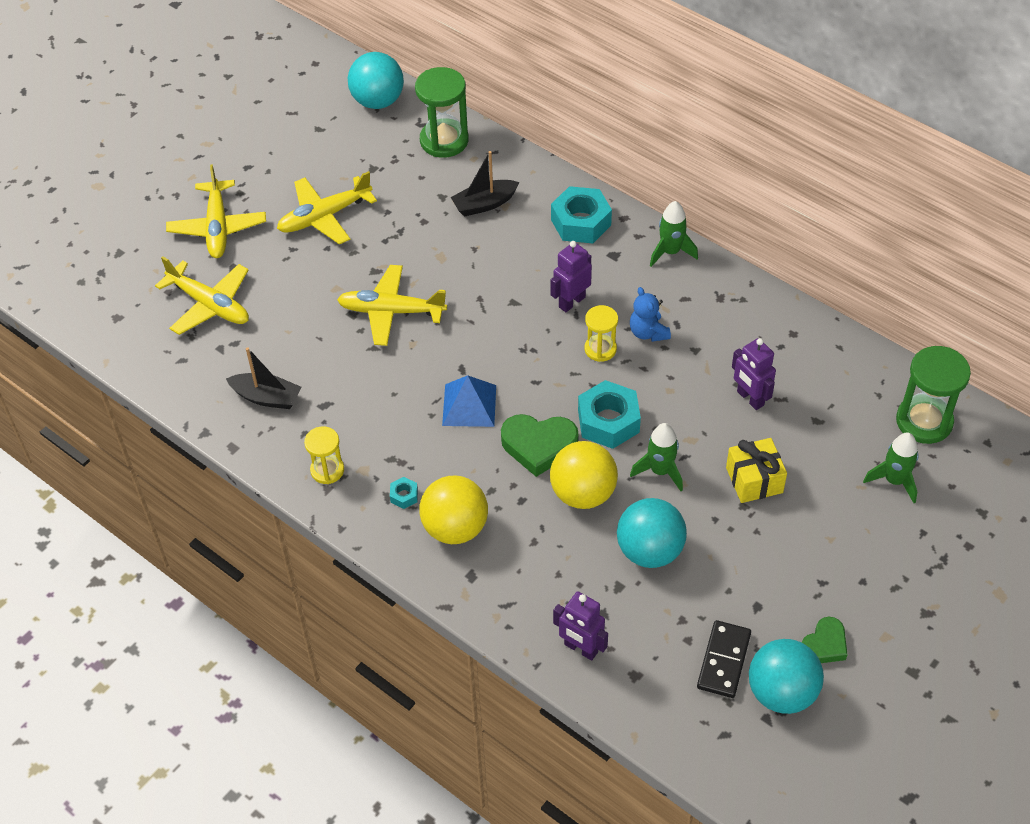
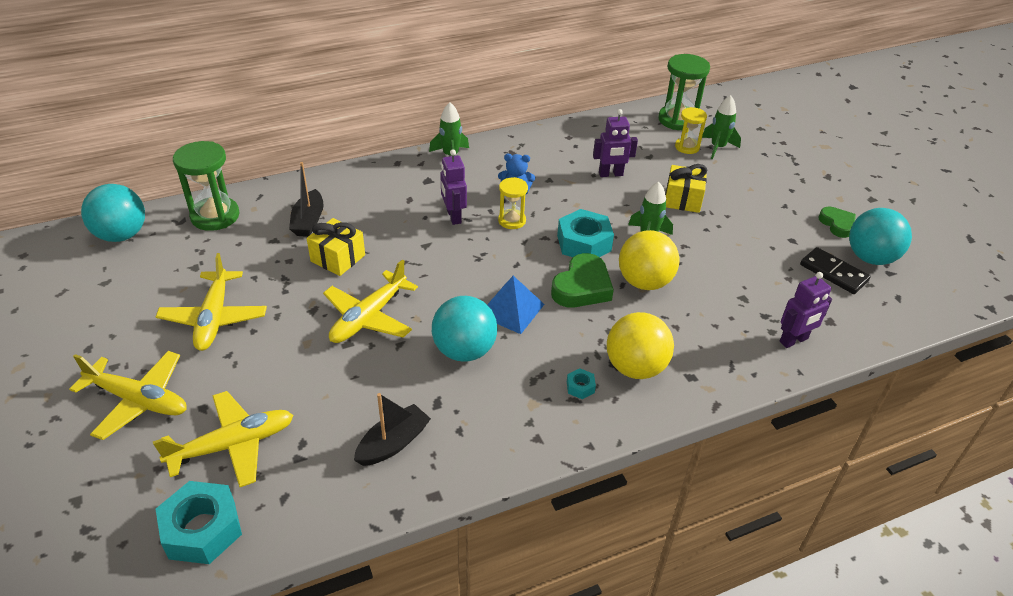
camera: 65 degrees left, 10 degrees down
yellow hourglass [304,426,344,484] -> yellow hourglass moved to [675,107,707,154]
turquoise nut [551,186,612,243] -> turquoise nut moved to [156,481,242,564]
turquoise ball [617,498,687,568] -> turquoise ball moved to [432,296,497,362]
none -> yellow gift [307,218,365,276]

